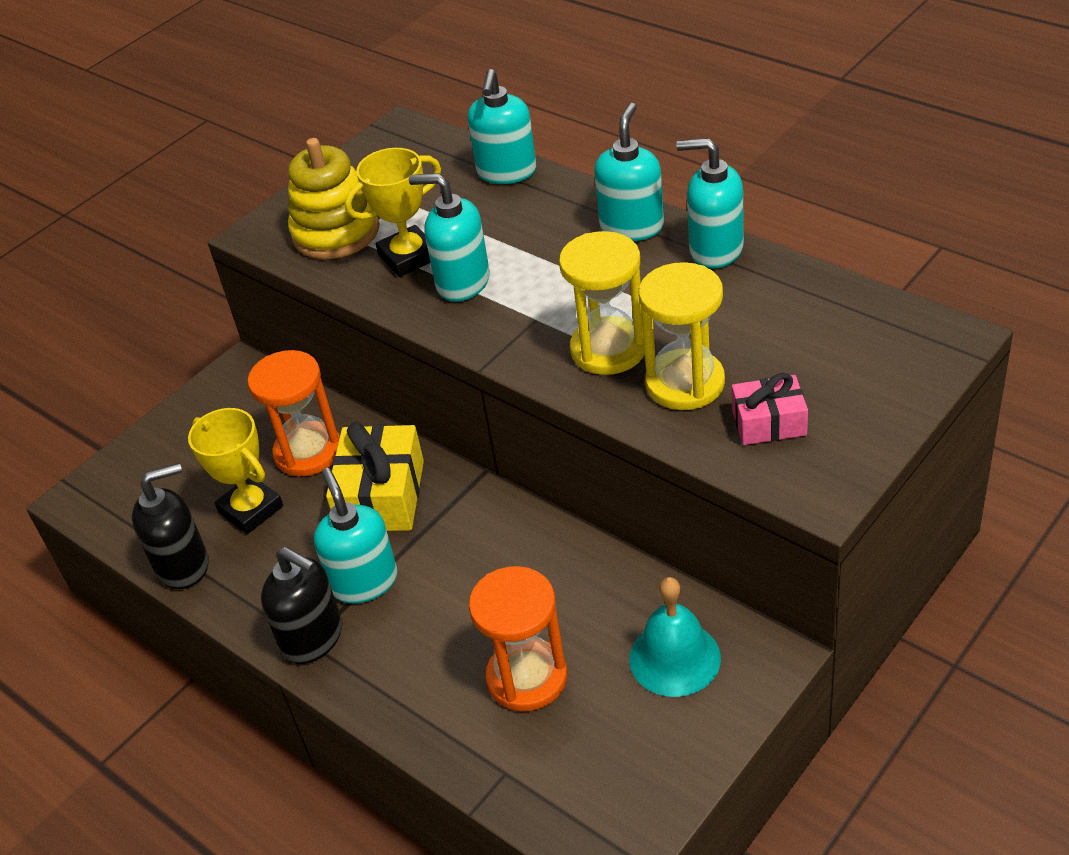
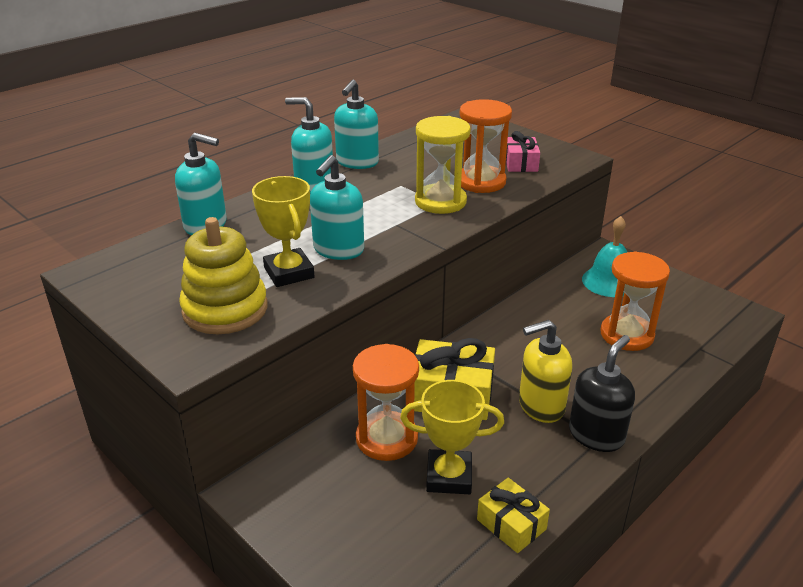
camera: 90 degrees left, 10 degrees down
black soap dispenser [132,463,208,589] -> yellow gift [477,478,550,553]
yellow trophy [188,408,283,534] -> yellow trophy turned 45 degrees clockwise [400,380,504,494]
turquoise soap dispenser [314,468,398,604] -> yellow soap dispenser [519,320,572,423]
yellow hourglass [639,262,725,410] -> orange hourglass [459,99,512,193]

